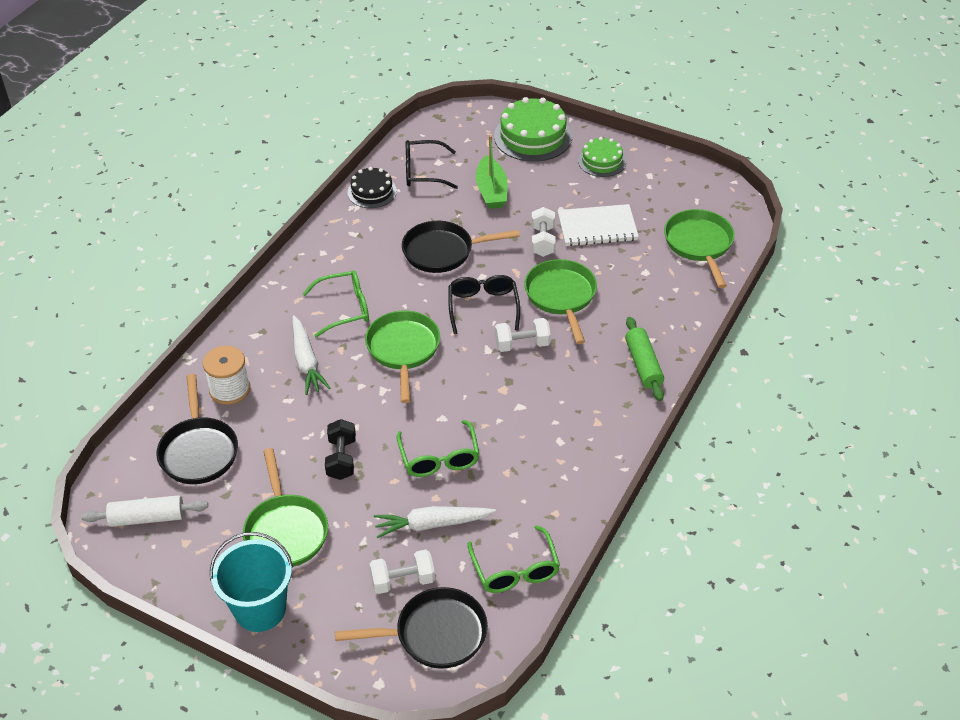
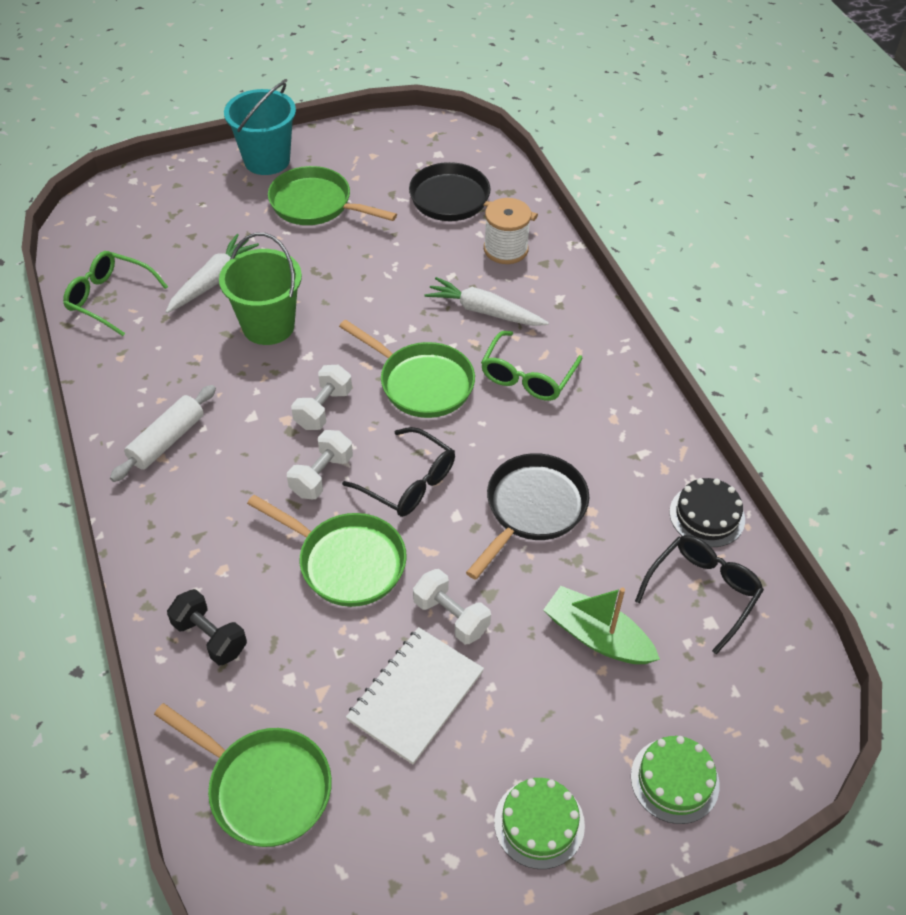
camera: 130 degrees right, 5 degrees up
white rolling pin [81,495,208,527] -> white rolling pin moved to [110,385,216,482]
black dumbbell [325,419,356,480] -> black dumbbell moved to [167,589,247,665]
black pan [335,587,488,669] -> none
white dumbbell [370,550,435,594] -> white dumbbell moved to [291,365,352,430]
green glasses [397,420,479,477] -> green bucket [219,233,302,345]
green cake [494,97,572,162] -> green cake [631,736,720,824], size x0.60
green rolling pin [625,317,664,401] -> none

